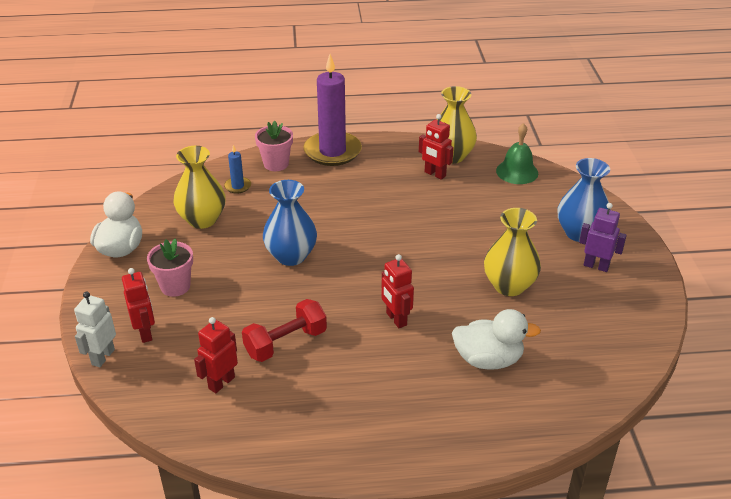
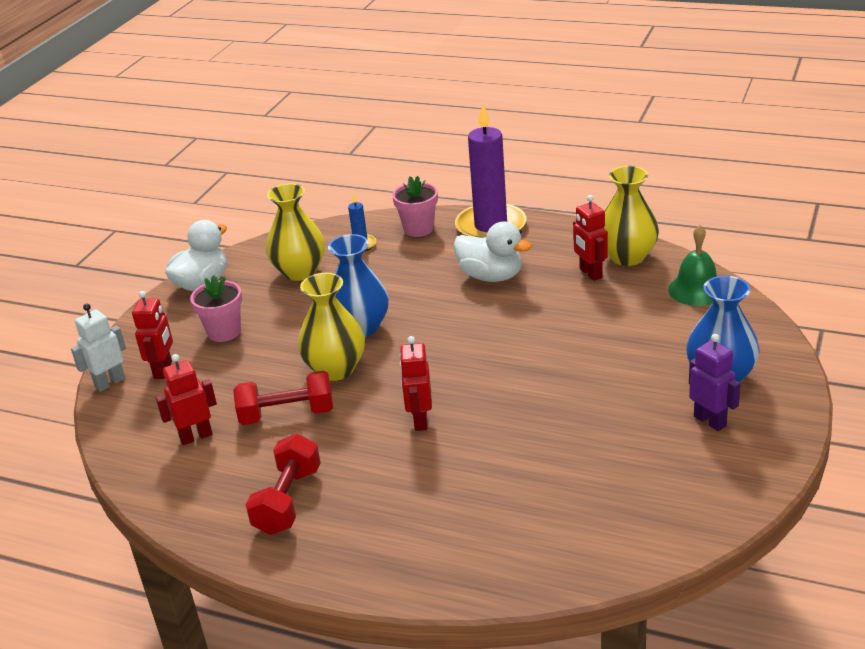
camera: 30 degrees right, 5 degrees down
white duck [452,309,541,370] -> white duck moved to [454,221,532,282]
yellow vase [484,208,541,296] -> yellow vase moved to [298,273,365,381]
none -> red dumbbell [246,434,321,535]

